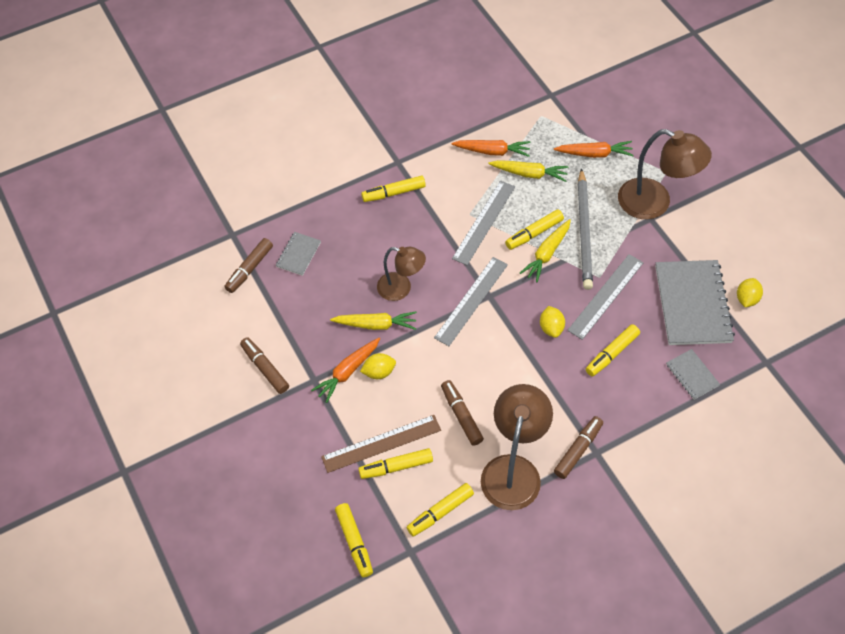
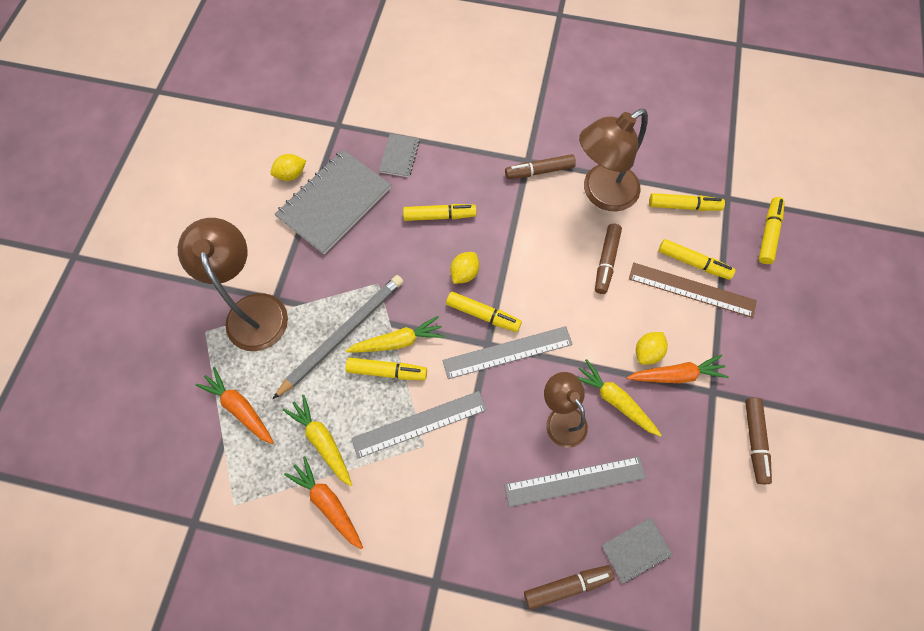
camera: 140 degrees left, 10 degrees up
brown marker [224,238,273,293] -> brown marker moved to [524,565,614,610]
yellow lemon [360,353,396,379] -> yellow lemon turned 75 degrees counterclockwise [636,332,668,365]
yellow marker [361,176,426,202] -> yellow marker moved to [446,291,522,332]
grey ruler [567,254,643,340] -> grey ruler moved to [504,457,646,507]

